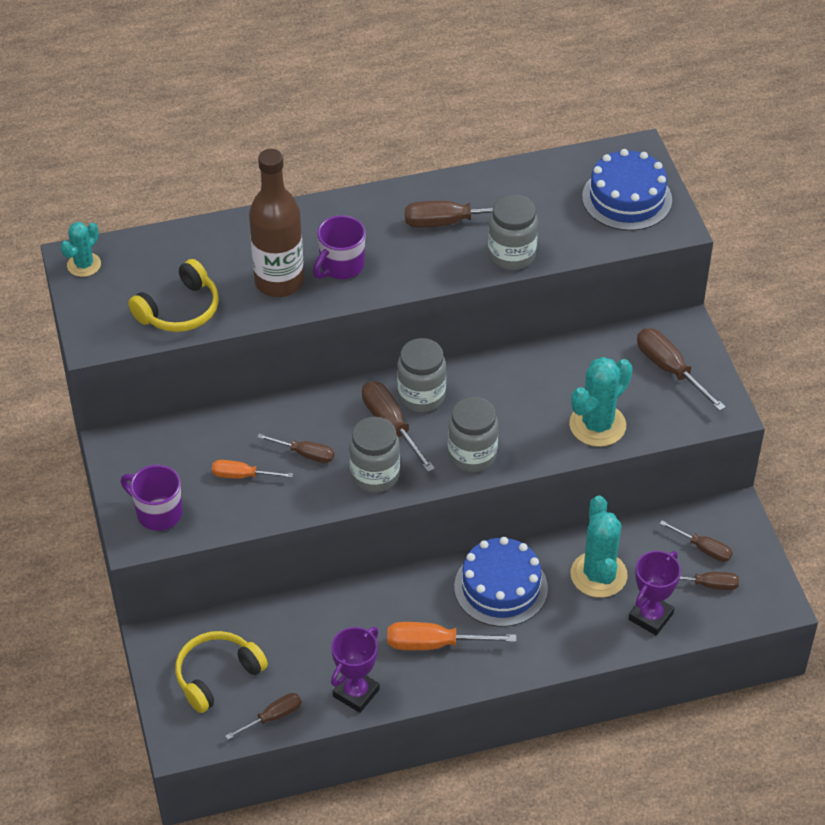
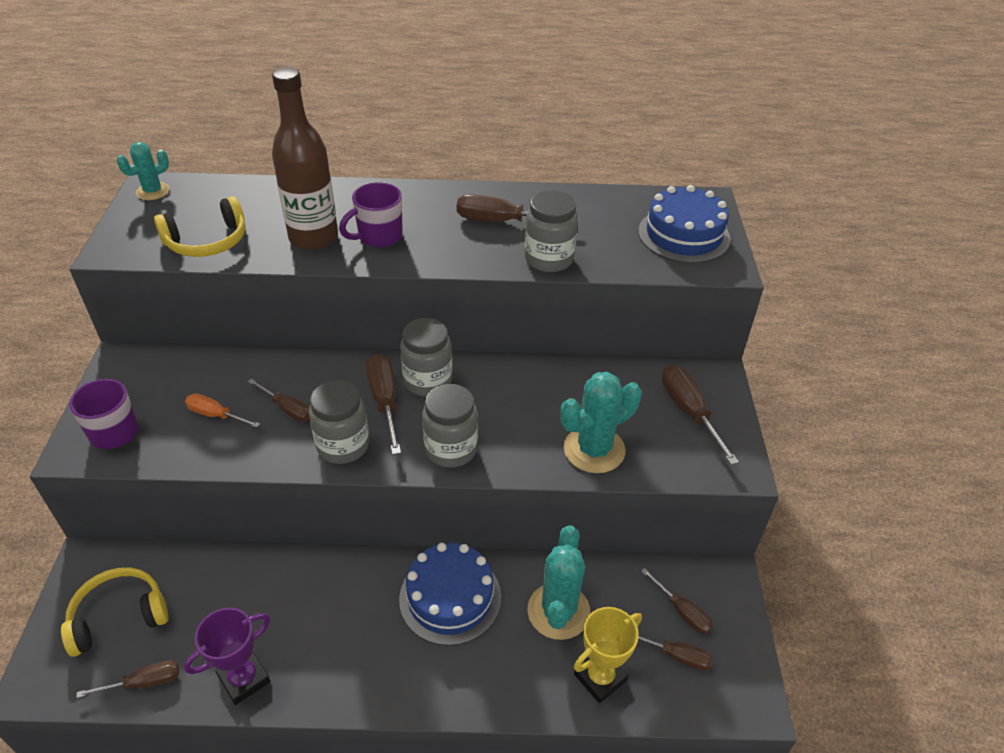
camera: 15 degrees right, 5 degrees down
orange screwdriver [387,622,516,650] -> none
purple trophy [629,551,681,635] -> yellow trophy [574,607,642,703]

